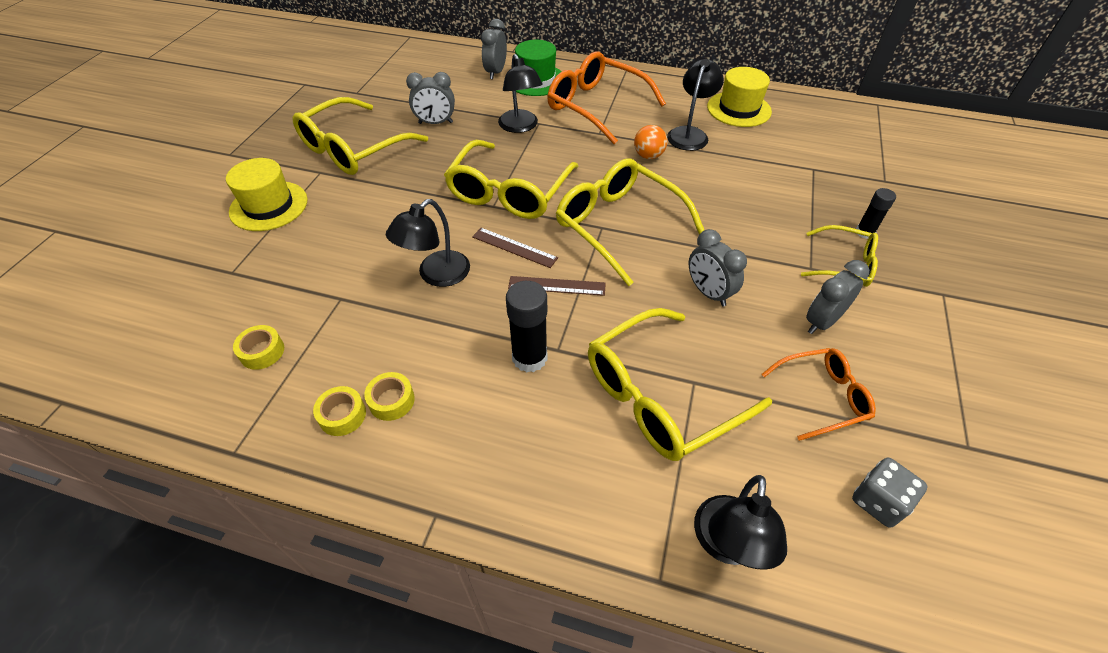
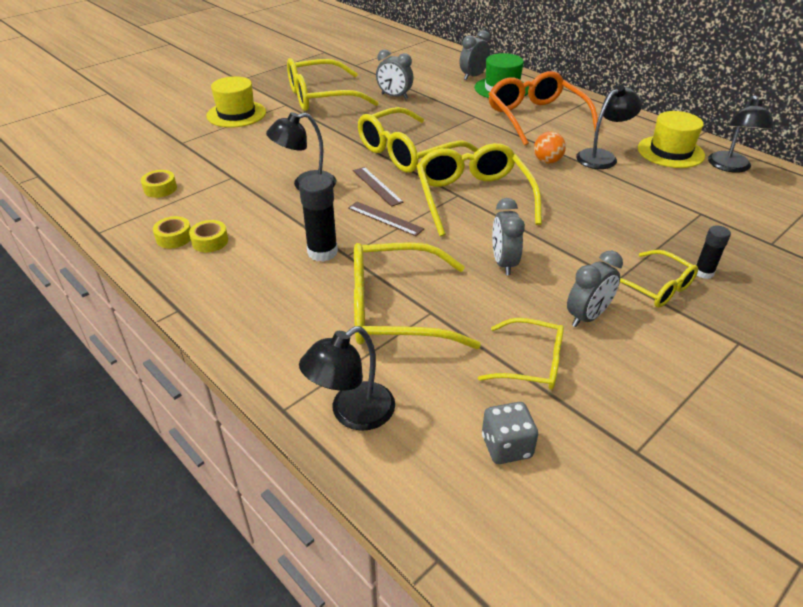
camera: 30 degrees right, 10 degrees down
black lamp [498,54,543,133] -> black lamp moved to [708,95,774,173]
orange glasses [761,348,876,441] -> yellow glasses [478,318,564,390]
grey clock [806,260,869,334] -> grey clock turned 150 degrees clockwise [567,250,623,327]

